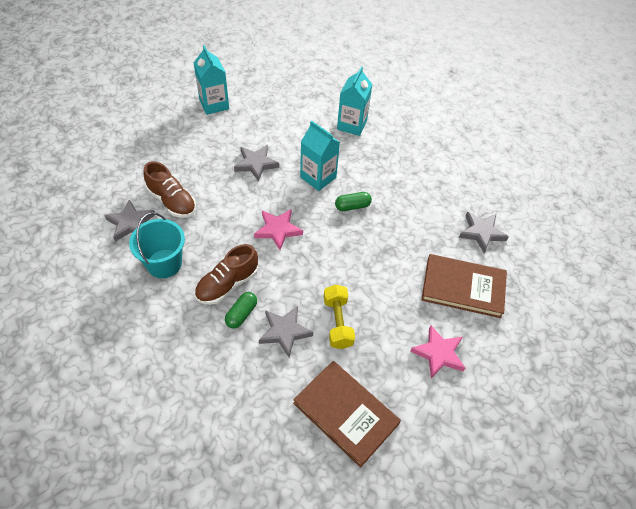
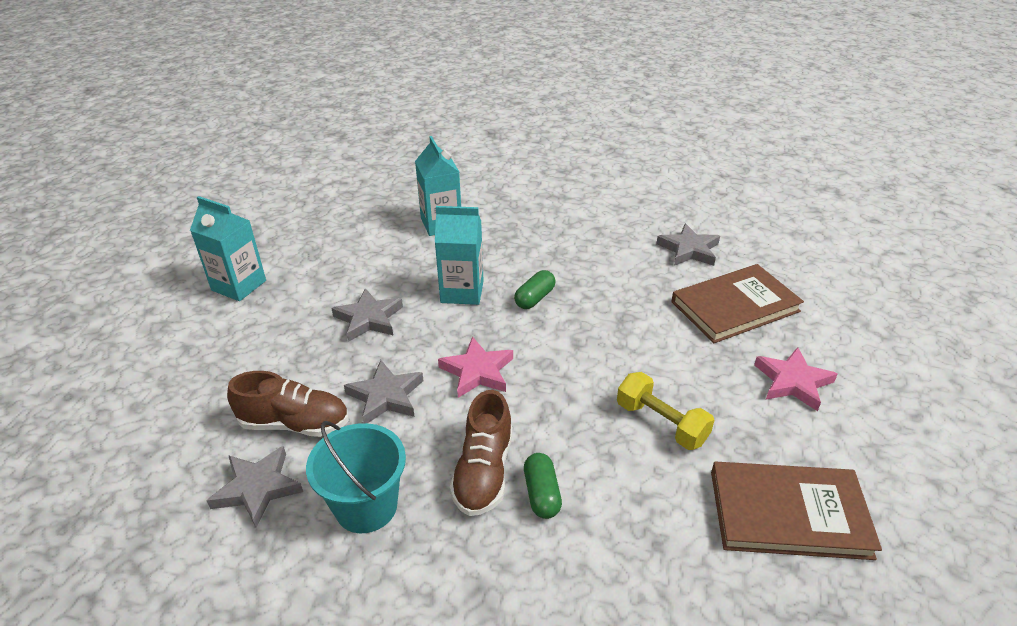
camera: 35 degrees left, 15 degrees down
grey star [259,306,313,357] -> grey star moved to [344,360,423,423]

